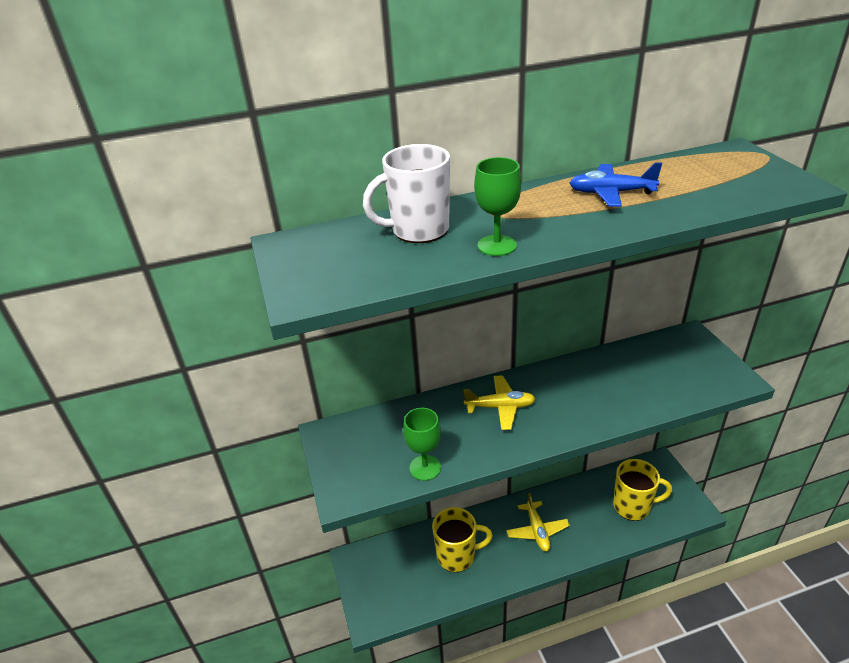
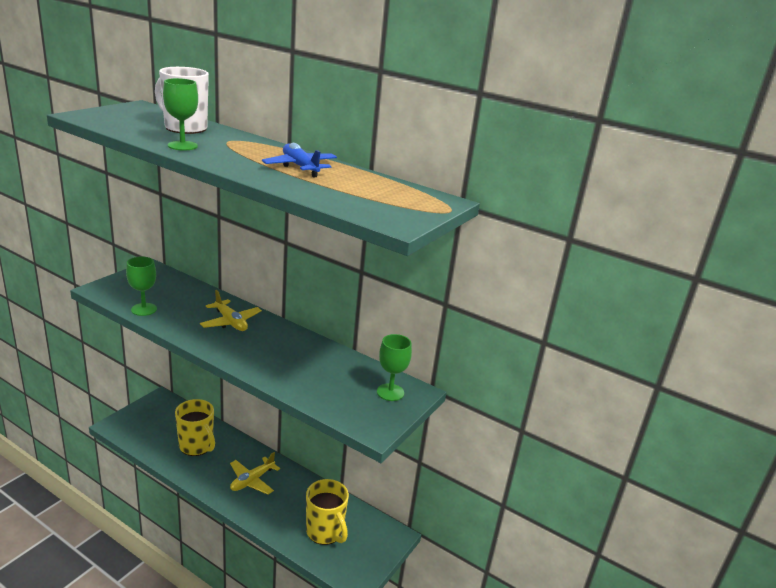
camera: 45 degrees right, 10 degrees down
none -> green goblet [377,334,412,401]

